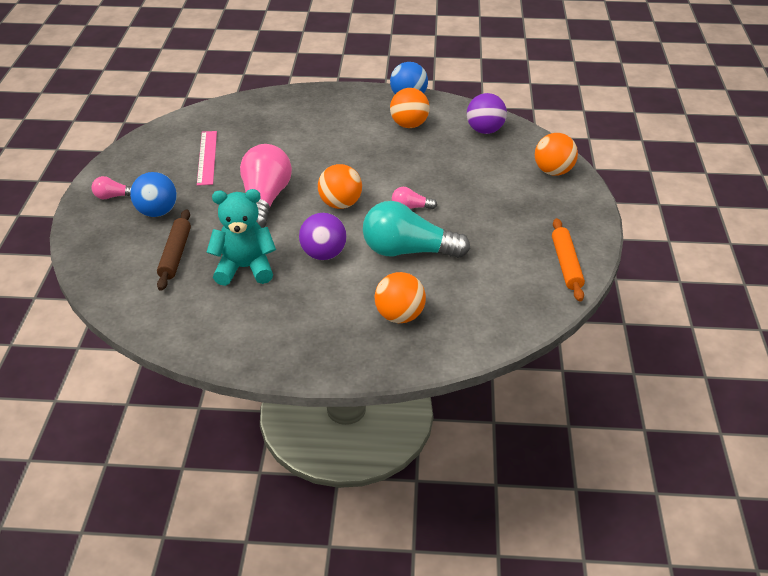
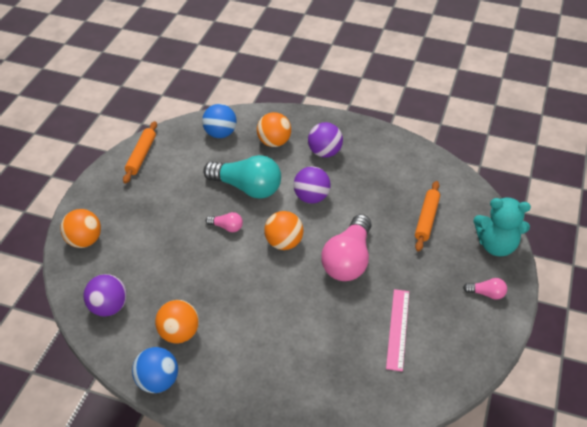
camera: 165 degrees left, 5 degrees up
blue ball [130,172,177,217] -> blue ball moved to [202,104,237,138]
brown rolling pin [157,209,191,291] -> orange rolling pin [415,181,440,252]
turquoise teddy bear [207,189,276,286] -> turquoise teddy bear moved to [473,198,531,256]
none -> purple ball [308,122,343,158]

